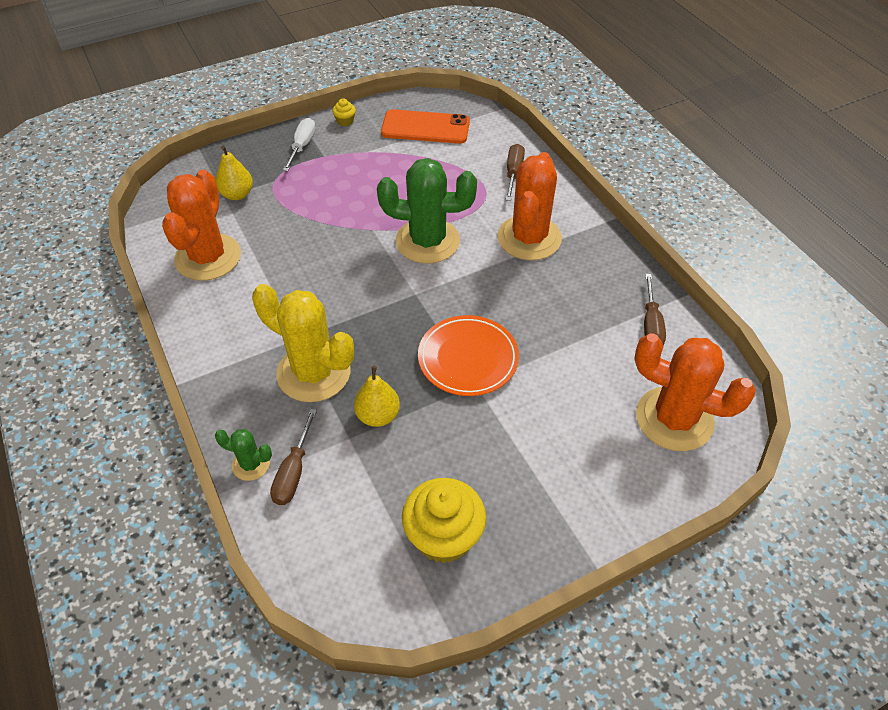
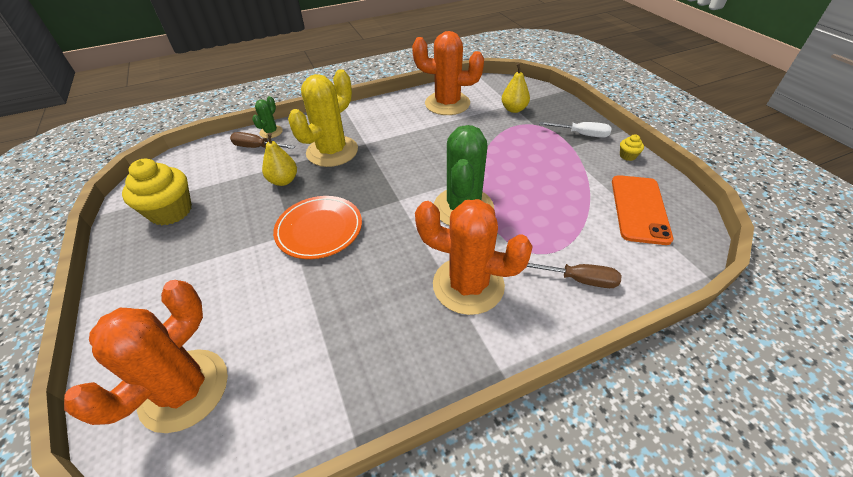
camera: 95 degrees right, 5 degrees down
brown screwdriver [644,274,666,345] -> none

